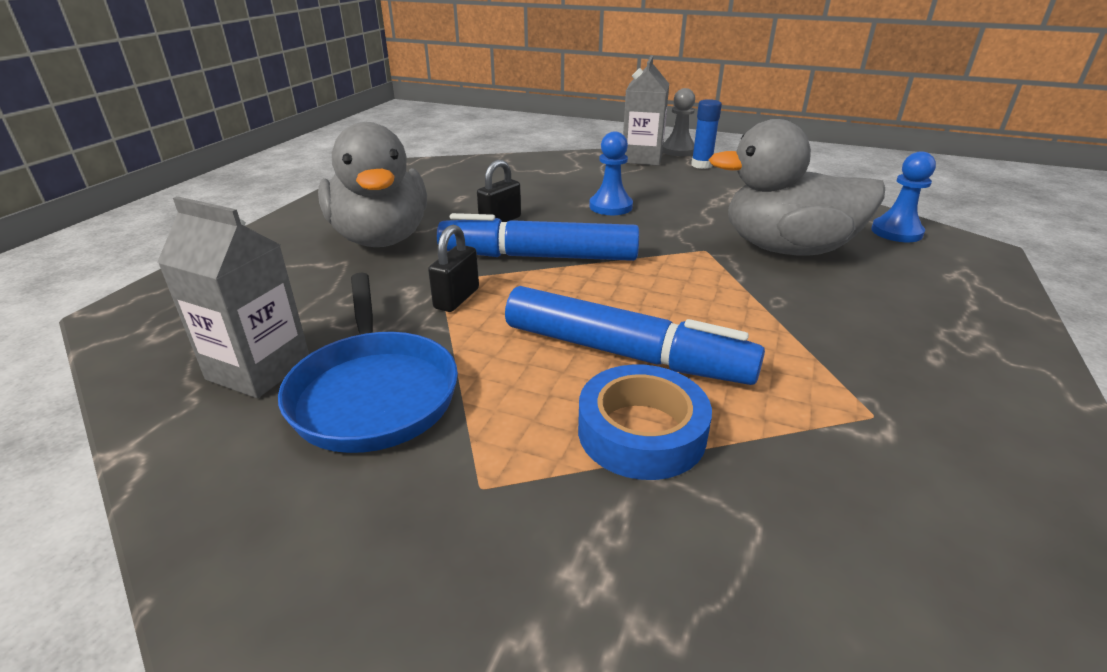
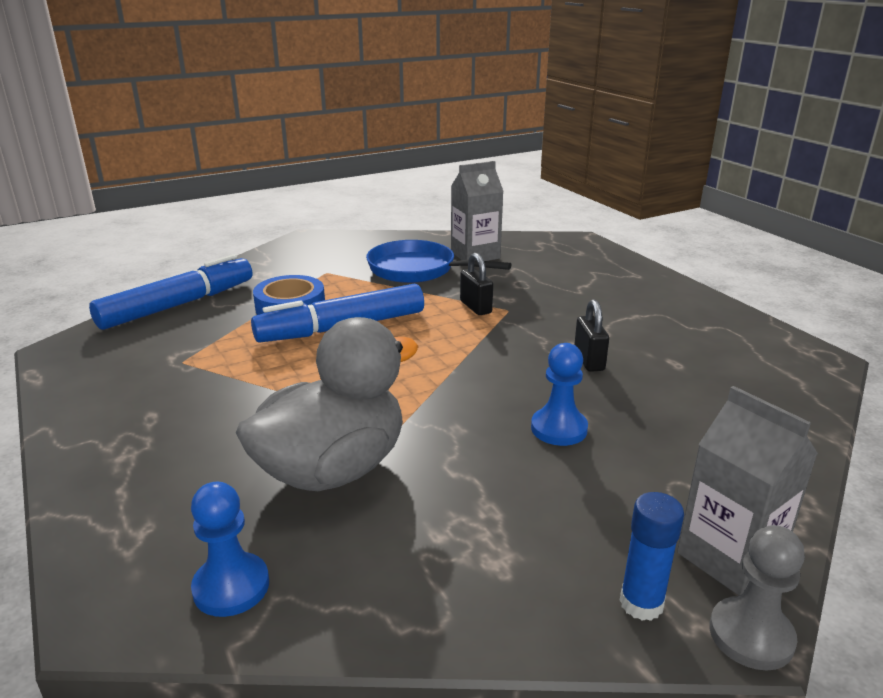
camera: 130 degrees right, 5 degrees down
grey duck [318,122,427,247] -> none
blue marker [437,213,639,261] -> blue marker moved to [89,254,253,330]

